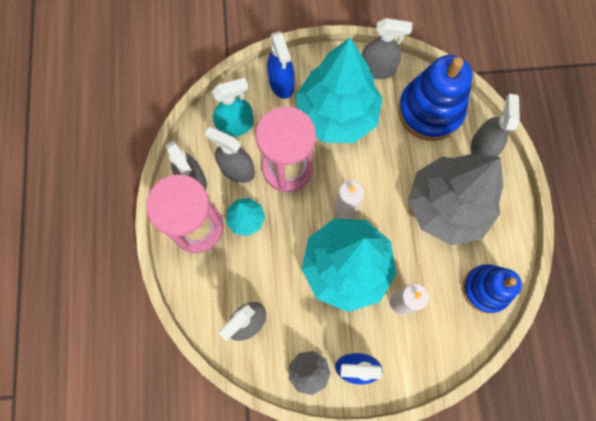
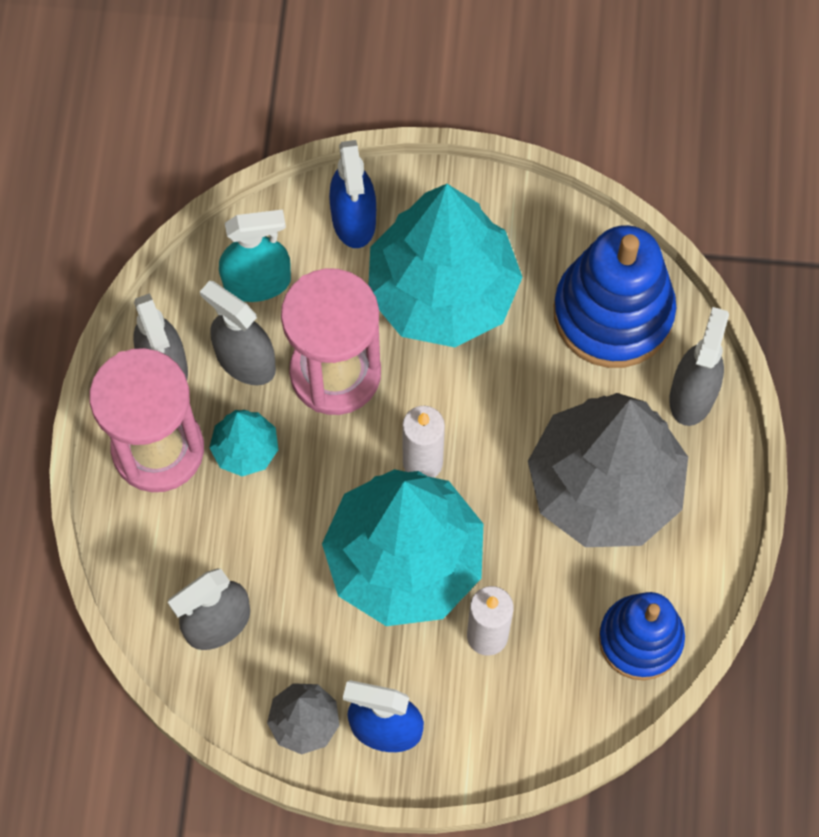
camera: 10 degrees right, 5 degrees down
grey spray bottle [362,18,412,79] -> none

